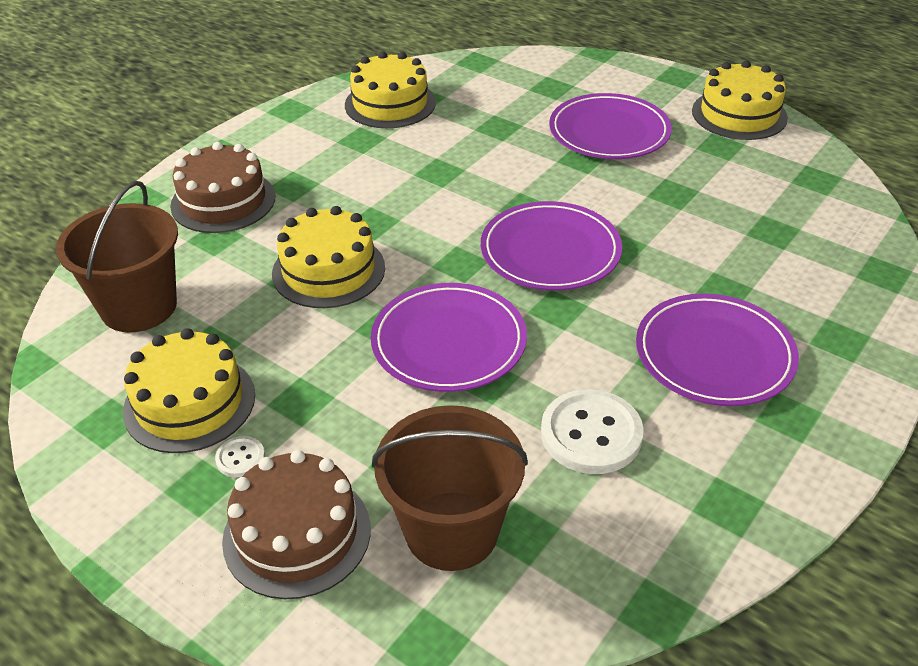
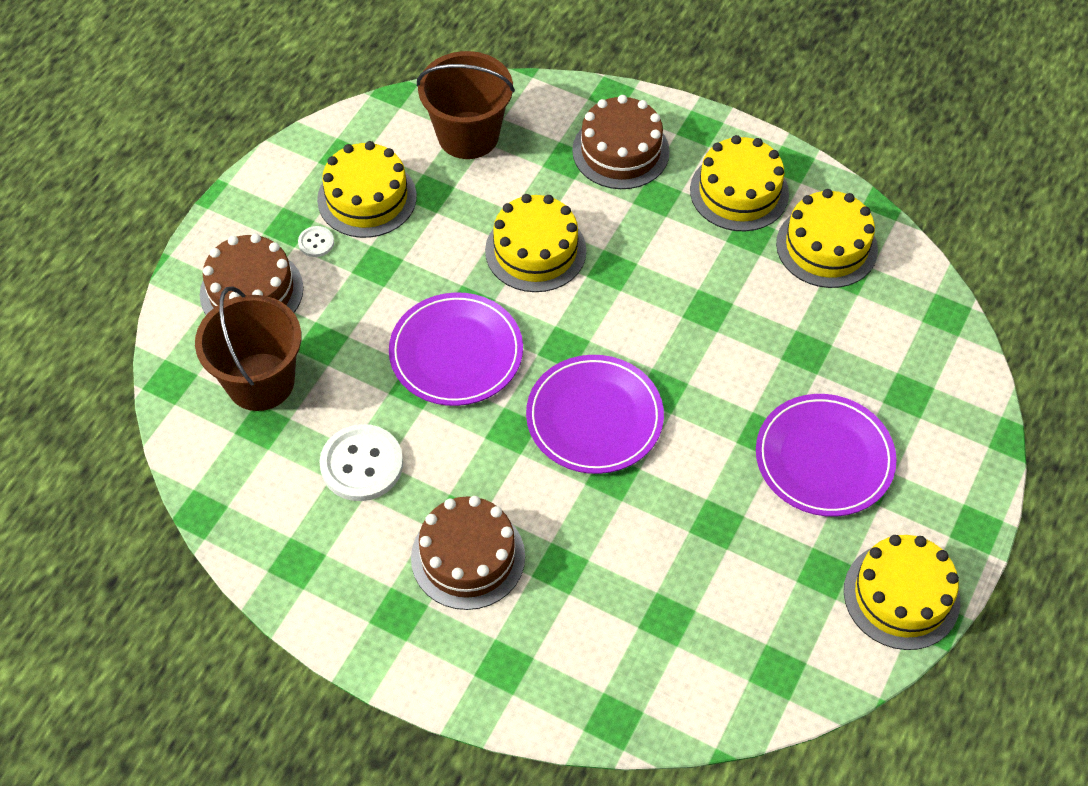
camera: 80 degrees right, 15 degrees up
purple plate [636,293,799,406] -> brown cake [411,496,525,610]
none -> yellow cake [690,135,789,231]

